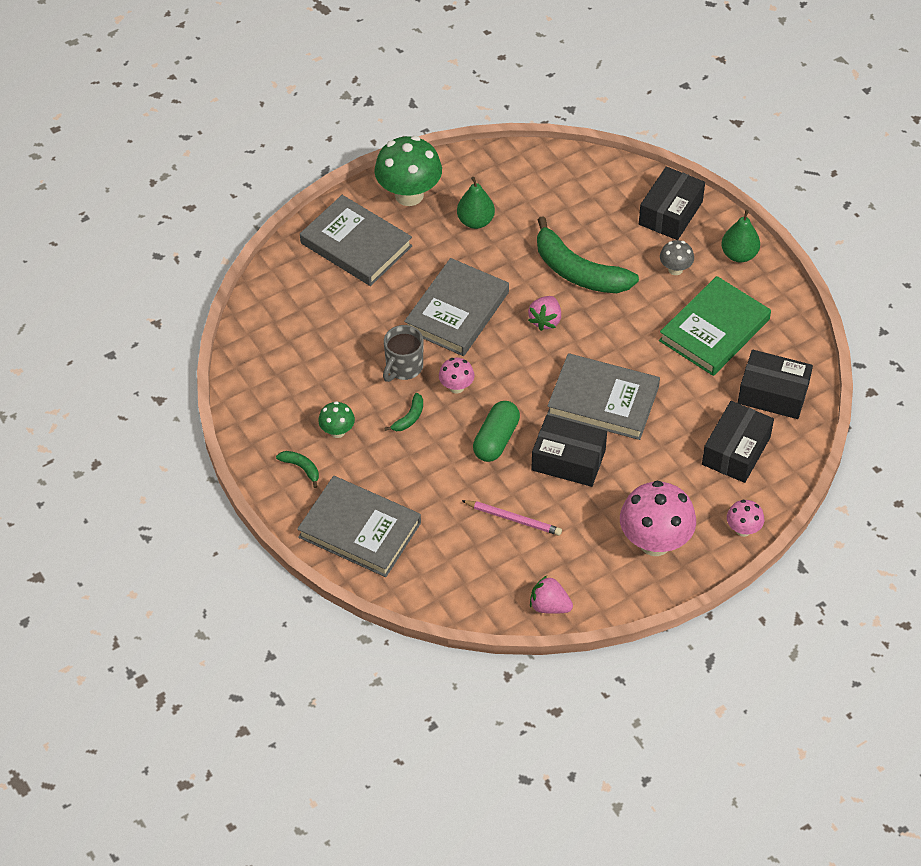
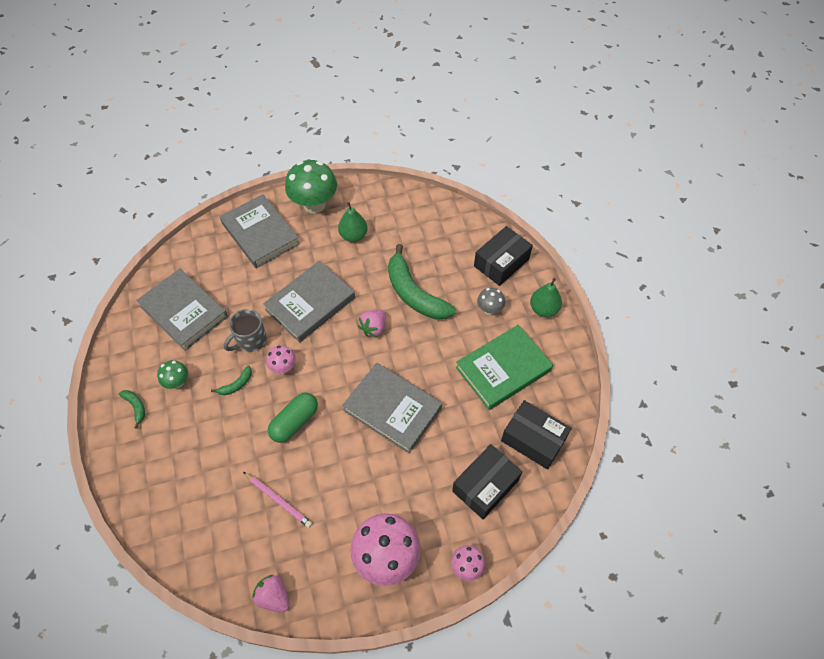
camera: 15 degrees right, 5 degrees up
grey book [297,476,421,577] -> grey book moved to [136,269,228,351]
black box [531,415,607,487] -> none

